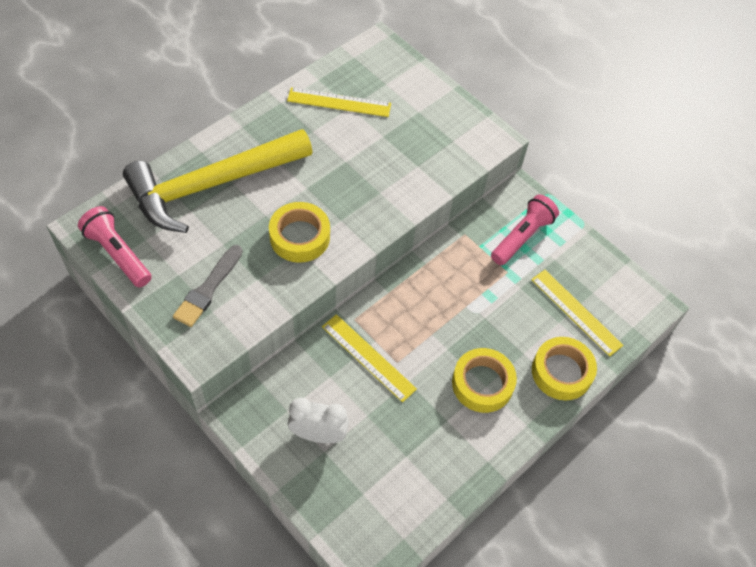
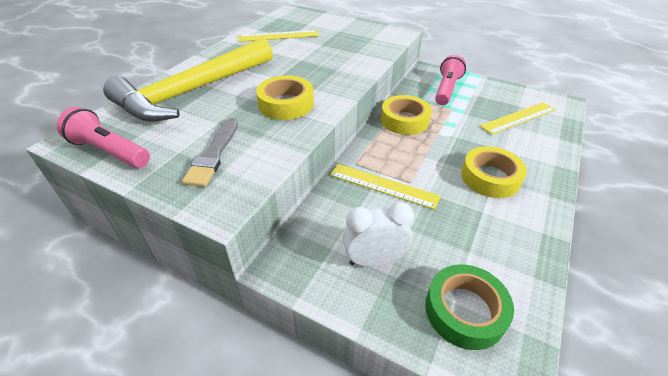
camera: 15 degrees left, 15 degrees down
yellow ruler [531,270,623,357] -> yellow ruler turned 60 degrees counterclockwise [480,102,556,135]
yellow tape [532,337,597,400] -> yellow tape moved to [381,95,432,135]
none -> green tape [425,264,514,350]

